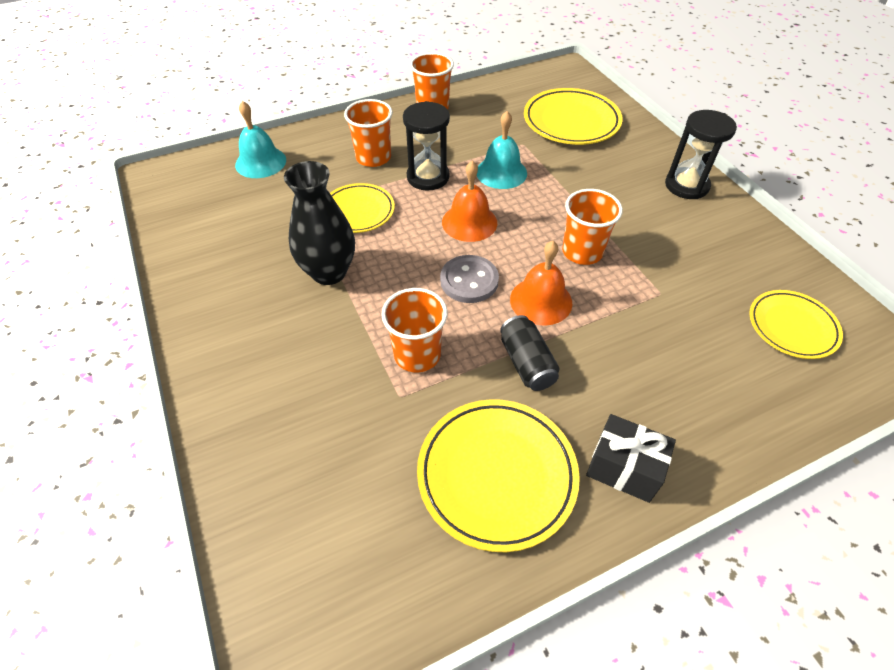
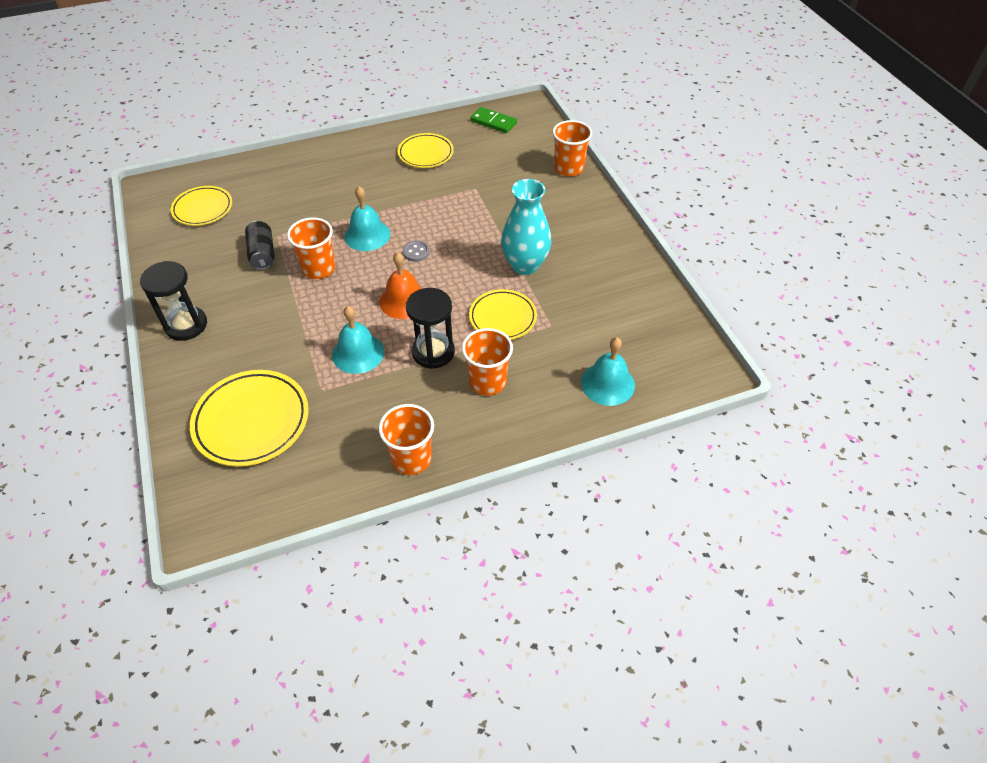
camera: 175 degrees left, 0 degrees up
black vase [284,161,355,285] -> turquoise vase [501,179,552,275]
orange cup [381,288,448,373] -> orange cup moved to [552,120,592,176]
yellow plate [417,399,580,552] -> yellow plate [398,133,454,168], size x0.65
grey button [440,255,499,303] -> grey button [403,240,430,262], size x0.60
black can [500,315,560,391] -> black can moved to [245,221,275,270]
orange bell [510,241,572,326] -> turquoise bell [344,186,390,251]
black gift [586,414,676,503] -> none
none -> green domino [470,107,517,133]

